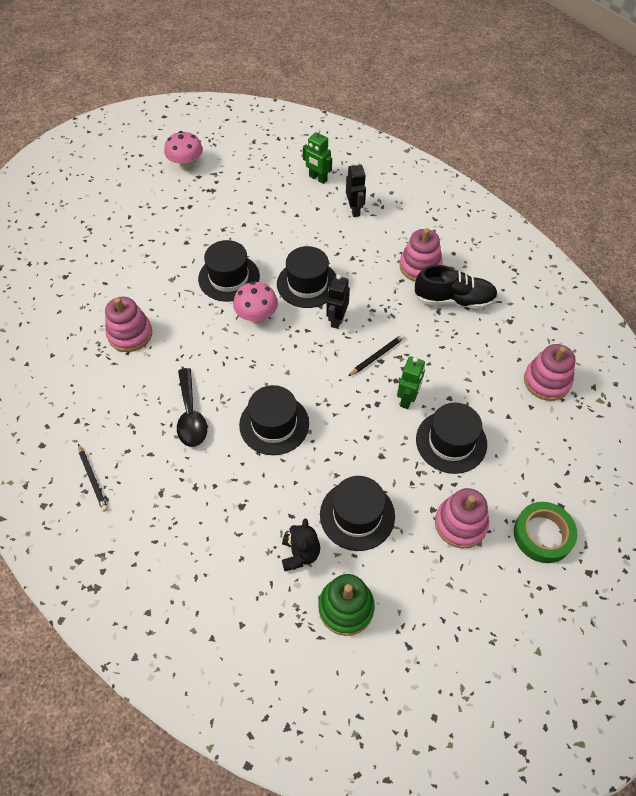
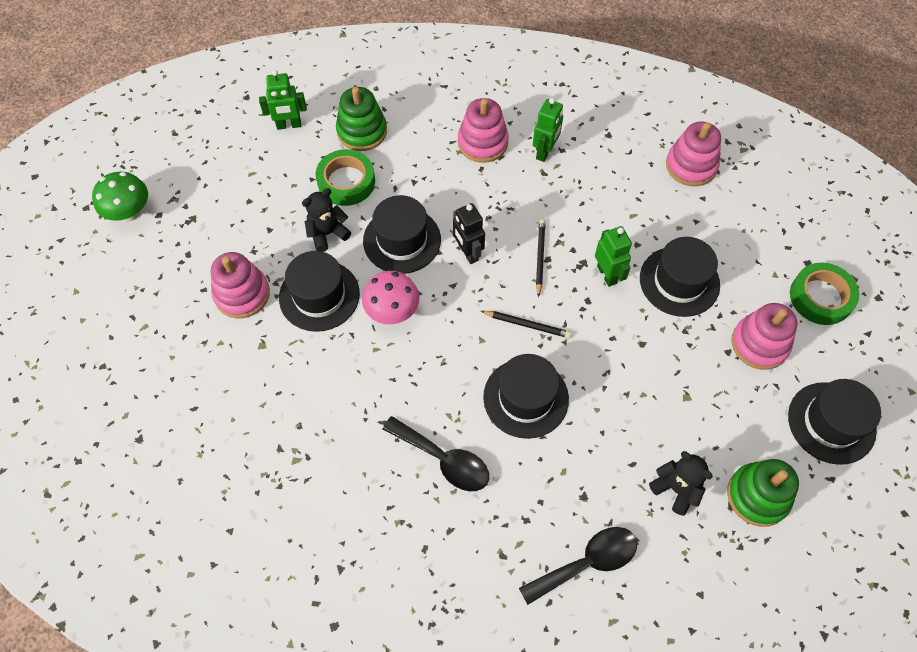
camera: 45 degrees left, 5 degrees up
black pencil [78,444,108,512] -> black pencil moved to [481,311,572,338]
pink stacking toy [105,297,152,352] -> pink stacking toy moved to [211,252,270,318]
pink mushroom [164,131,203,171] -> green mushroom [92,172,148,222]
black hat [320,476,395,551] -> black hat moved to [788,379,881,465]
black robot [346,161,366,217] -> green stacking toy [336,87,387,151]
black shoe [414,265,498,309] -> green robot [533,98,563,162]
none -> black teddy bear [302,188,351,252]
none -> green tape [316,149,375,206]
none -> black spoon [519,527,637,605]

